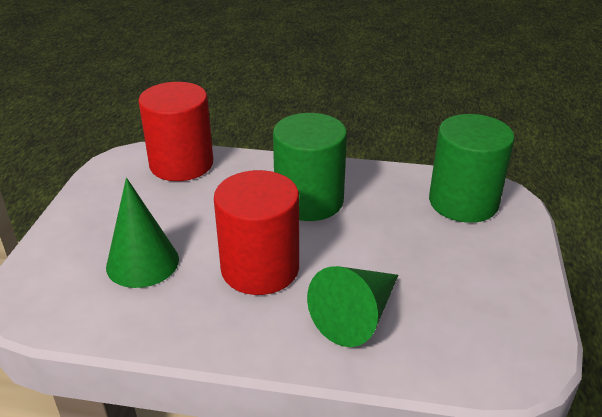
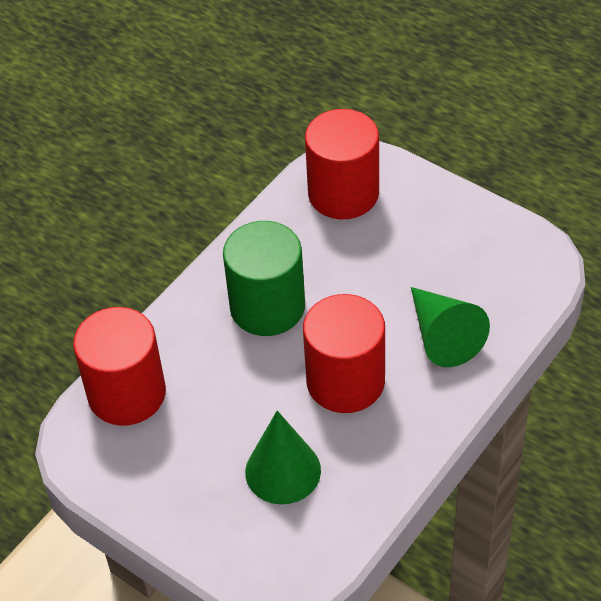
camera: 60 degrees left, 15 degrees up
green cylinder [429,114,515,223] -> red cylinder [305,109,379,219]

